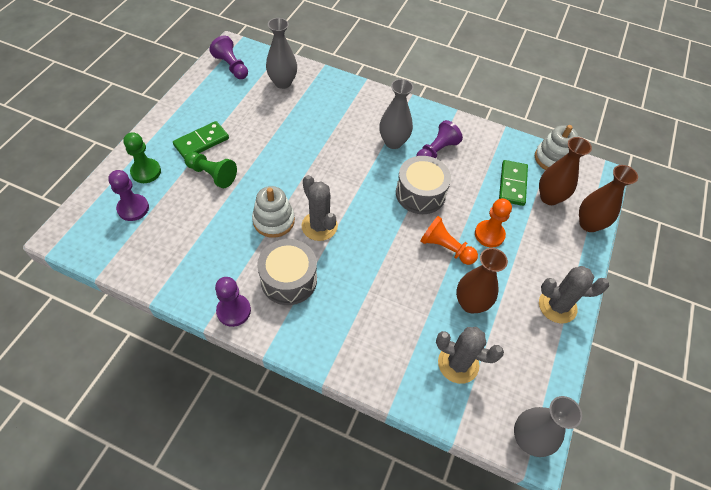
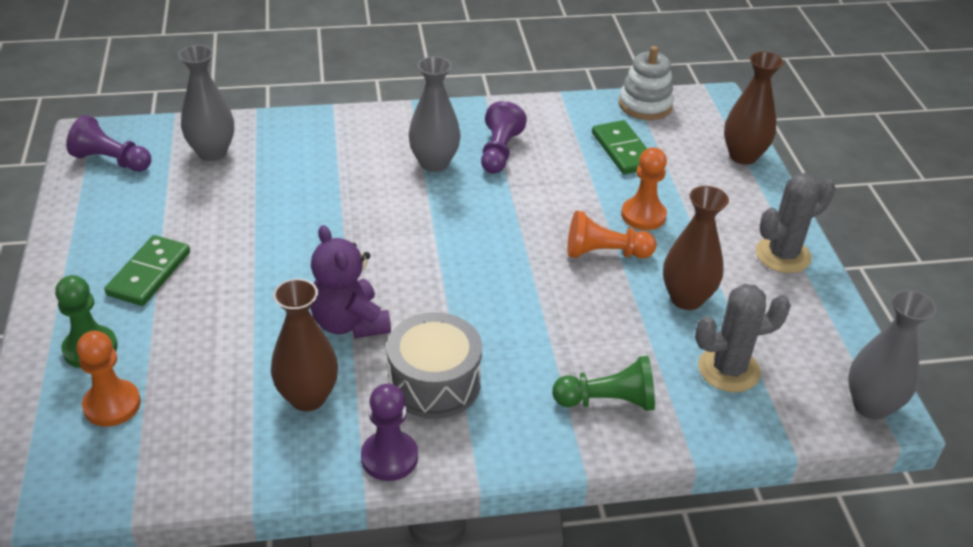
camera: 30 degrees left, 15 degrees down
purple pawn [108,170,149,221] -> orange pawn [76,331,141,427]
green pawn [184,152,237,188] -> green pawn moved to [552,356,655,411]
white stacking toy [252,186,295,238] -> purple teddy bear [310,225,391,338]
grey cactus [301,175,338,241] -> none
grey drum [396,156,451,214] -> none
brown vase [539,137,592,205] -> brown vase moved to [271,279,338,411]

